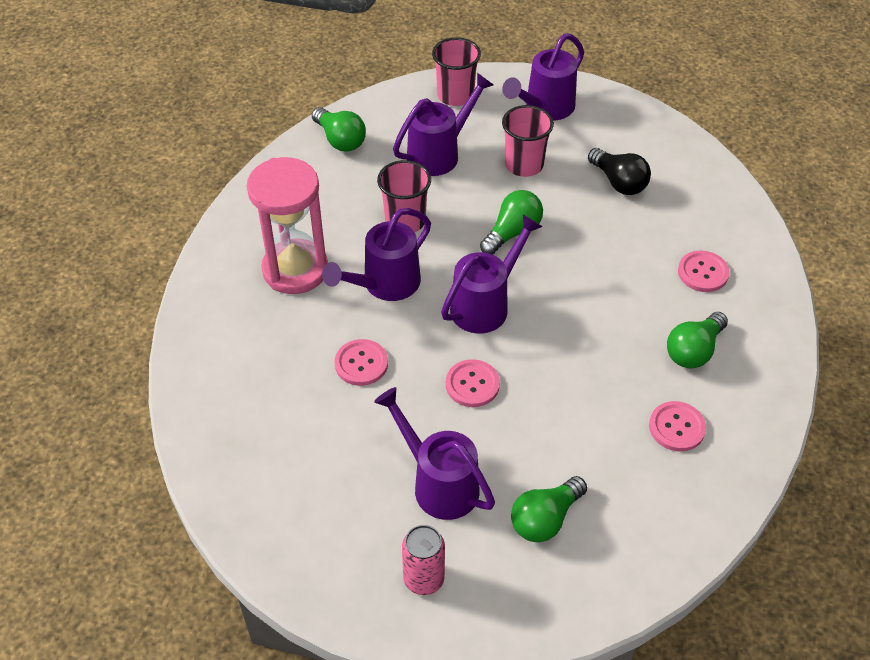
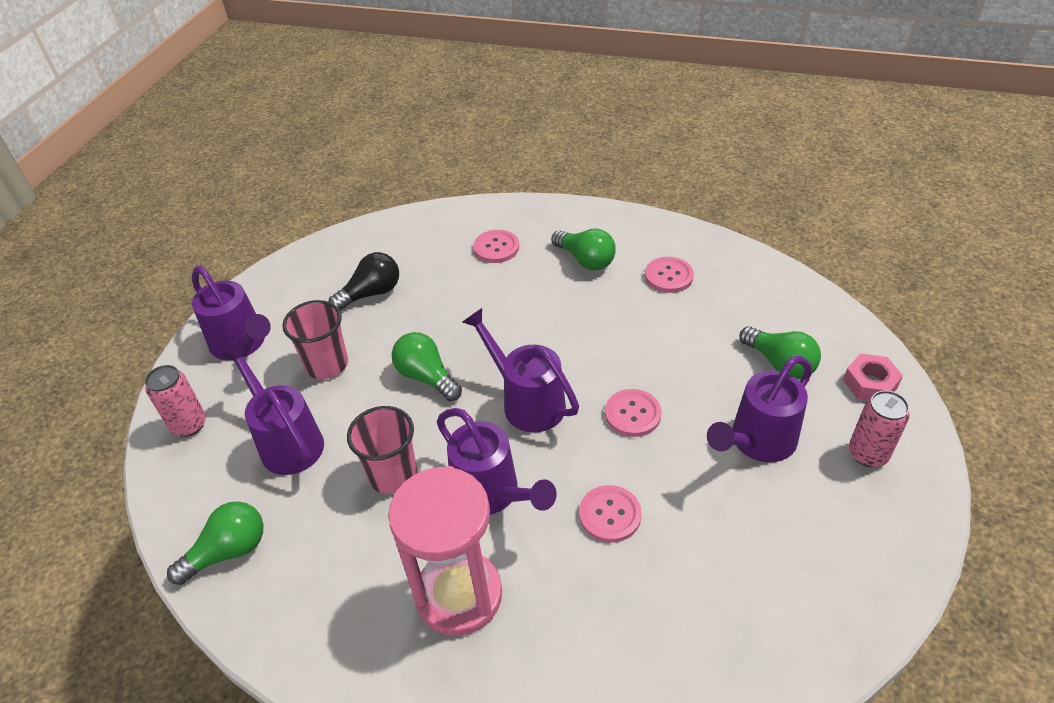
camera: 85 degrees left, 5 degrees down
pink cup [432,37,481,106] -> pink can [145,365,206,437]
none -> pink nut [843,353,903,400]

